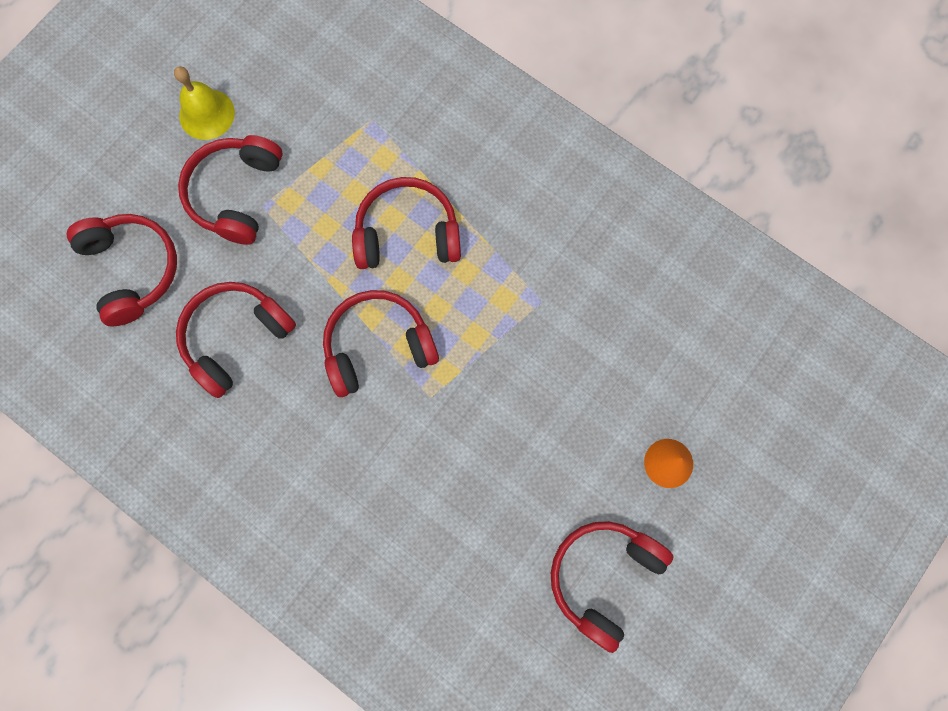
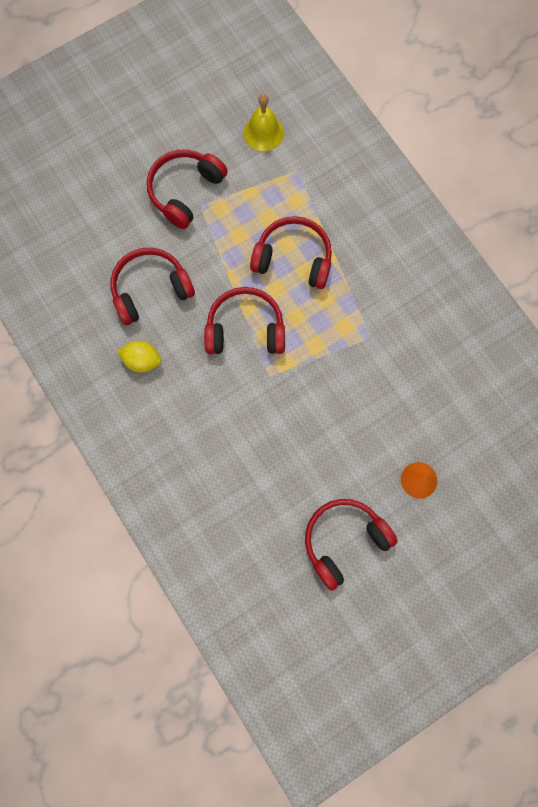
camera: 20 degrees right, 0 degrees up
red headphones [66,214,177,327] -> none
yellow bell [174,66,235,140] -> yellow bell moved to [243,94,284,151]
none -> yellow lemon [117,341,162,372]

